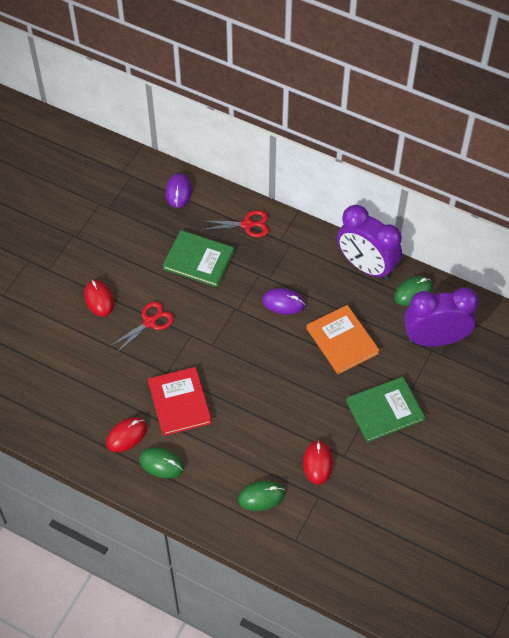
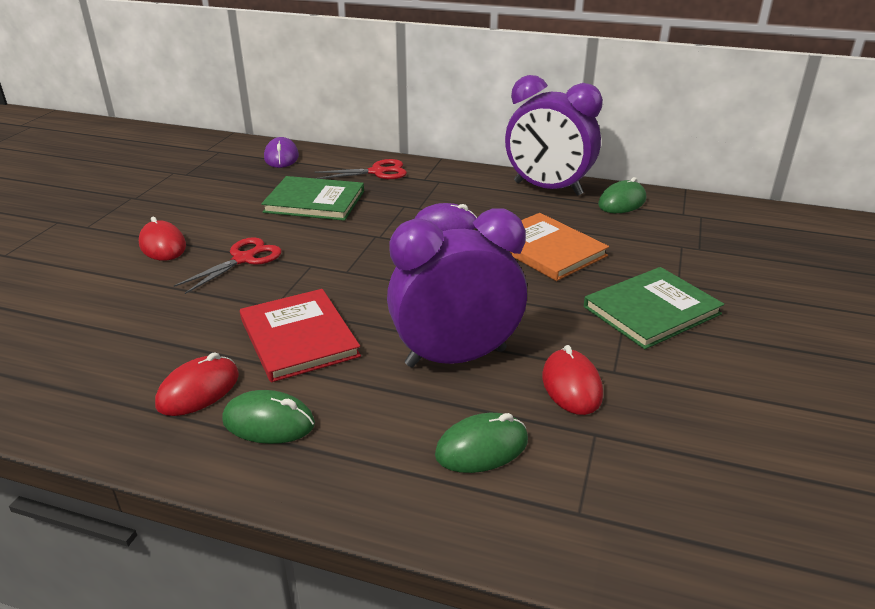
camera: 10 degrees left, 25 degrees down
purple clock [404,287,479,347] -> purple clock moved to [387,208,527,368]

